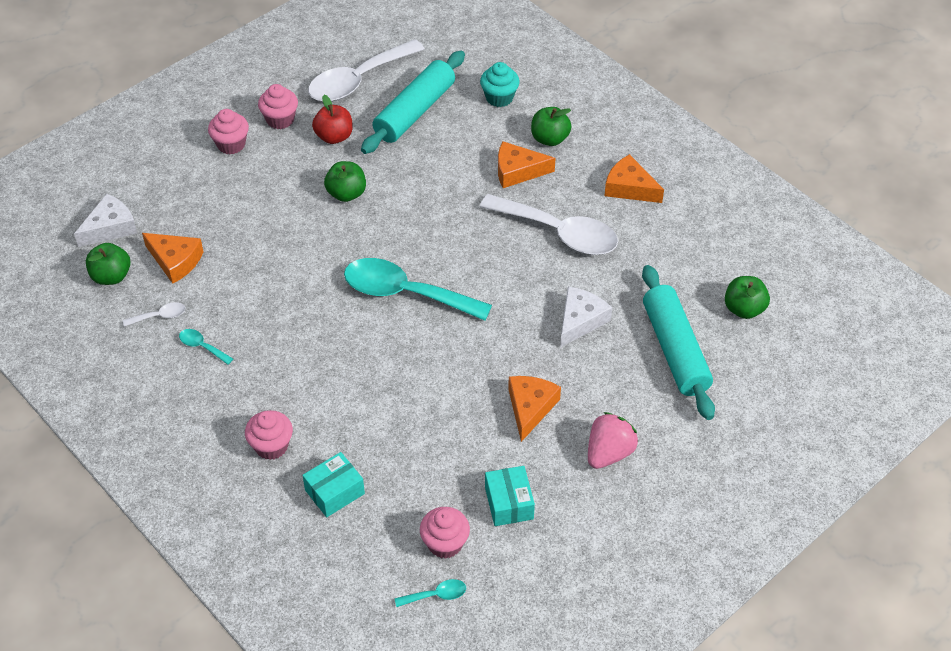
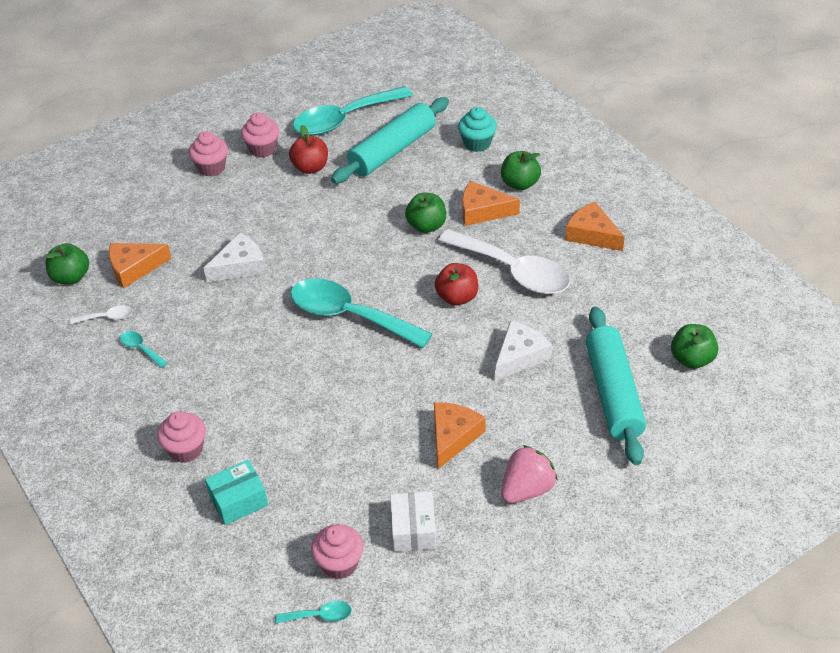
camera: 10 degrees right, 5 degrees down
white cheese [74,194,137,247] -> white cheese moved to [204,233,266,282]
orange cheese [142,233,204,283] -> orange cheese turned 120 degrees clockwise [109,243,171,288]
white spoon [308,39,425,102] -> turquoise spoon [293,86,413,136]
green apple [324,161,366,202] -> green apple moved to [405,192,446,233]
turquoise box [485,466,535,526] -> white box [390,491,436,552]
none -> red apple [435,263,478,306]

